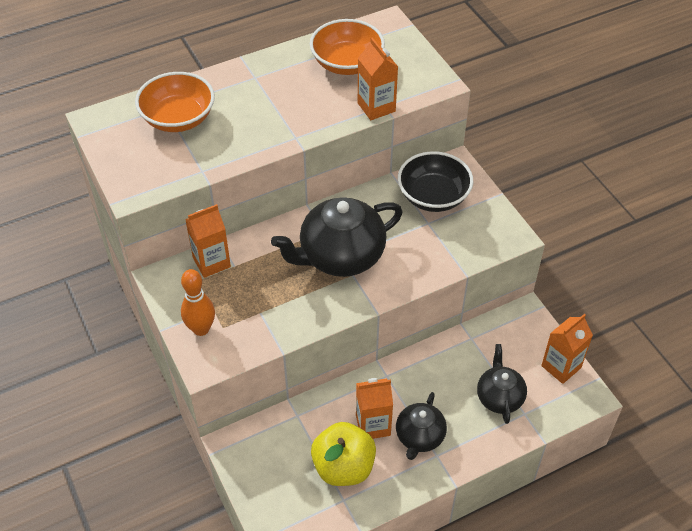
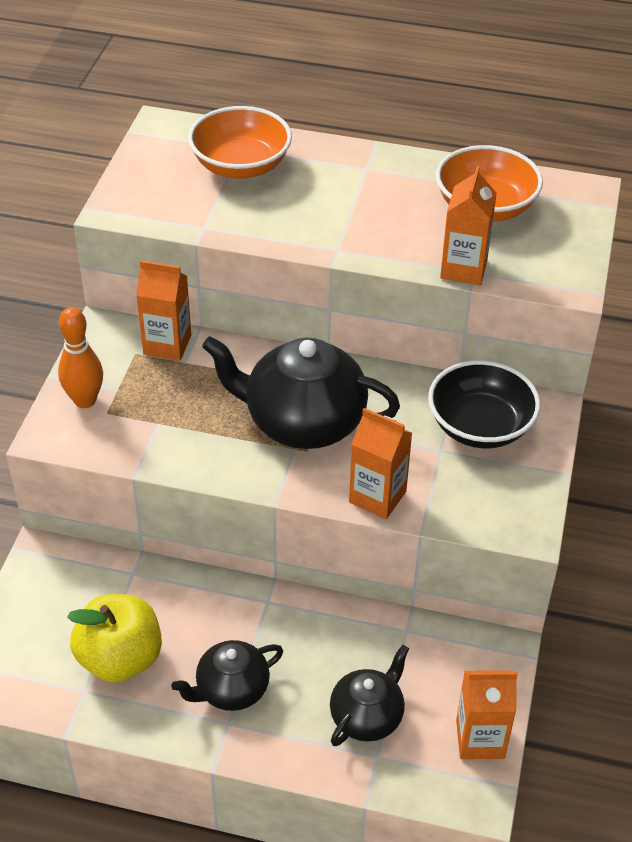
camera: 40 degrees right, 5 degrees down
orange carton [356,378,393,439] -> orange carton moved to [349,408,412,519]

